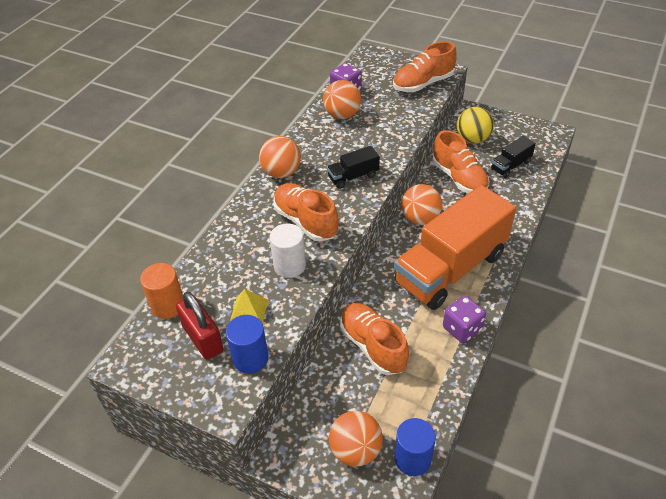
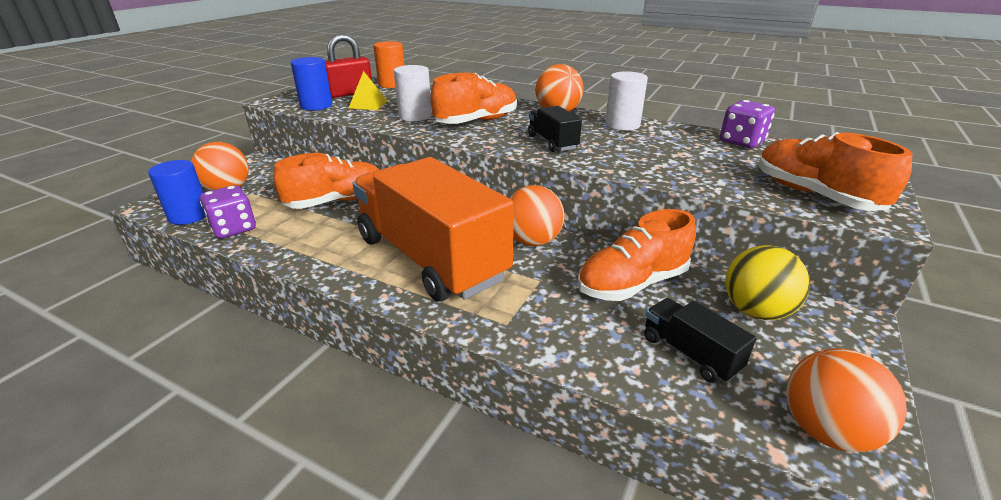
camera: 90 degrees right, 15 degrees down
orange ball [323,80,361,119] -> orange ball moved to [786,348,907,452]
purple dice [443,296,486,343] -> purple dice moved to [200,185,256,239]
none -> white cylinder [605,71,648,131]

